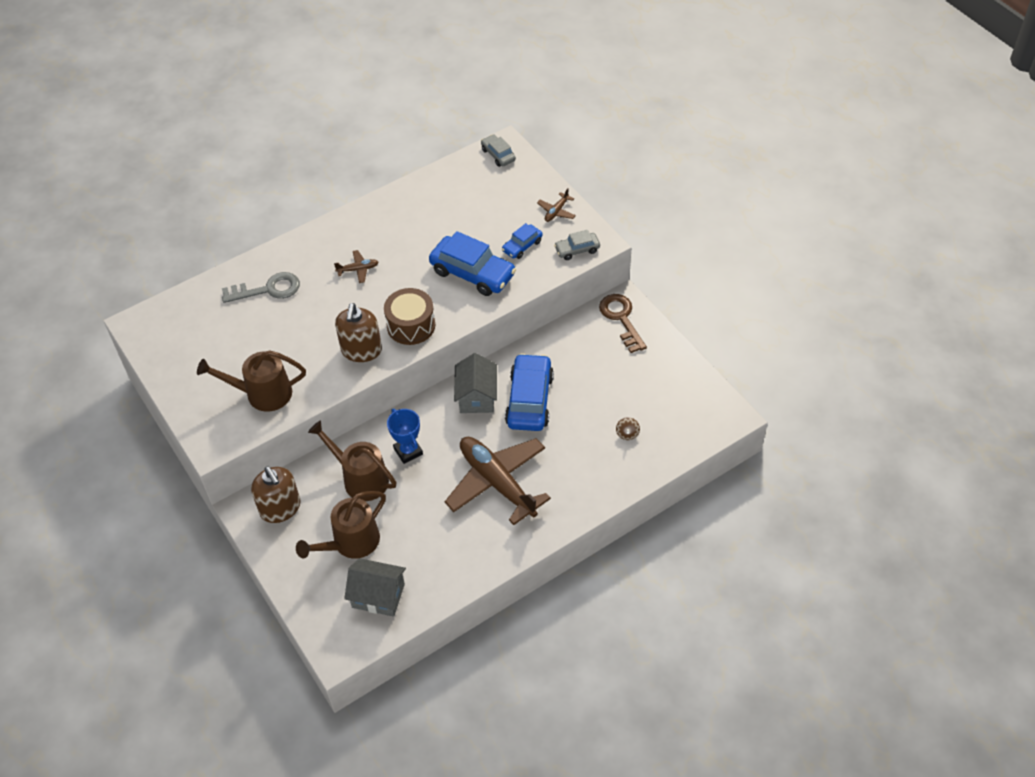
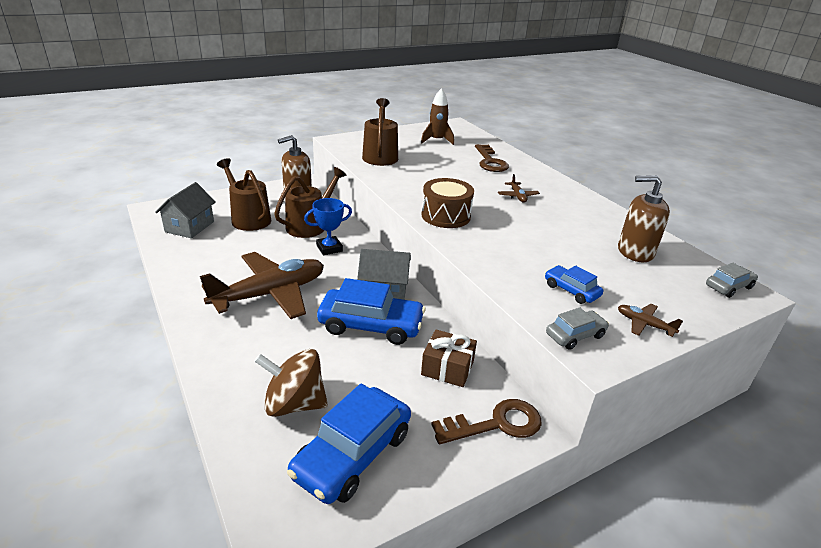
camera: 90 degrees right, 20 degrees down
grey key [222,272,300,303] -> brown key [475,144,509,172]
brown soap dispenser [335,303,382,362] -> brown soap dispenser moved to [618,175,670,262]
blue car [429,231,516,296] -> blue car moved to [287,383,411,504]
grey car [554,230,600,260] -> grey car turned 75 degrees clockwise [546,307,609,350]
brown spinning top [616,417,640,440] -> brown spinning top [254,349,328,417], size x2.32
none -> brown rocket [421,88,454,145]
none -> brown gift [421,330,477,387]

